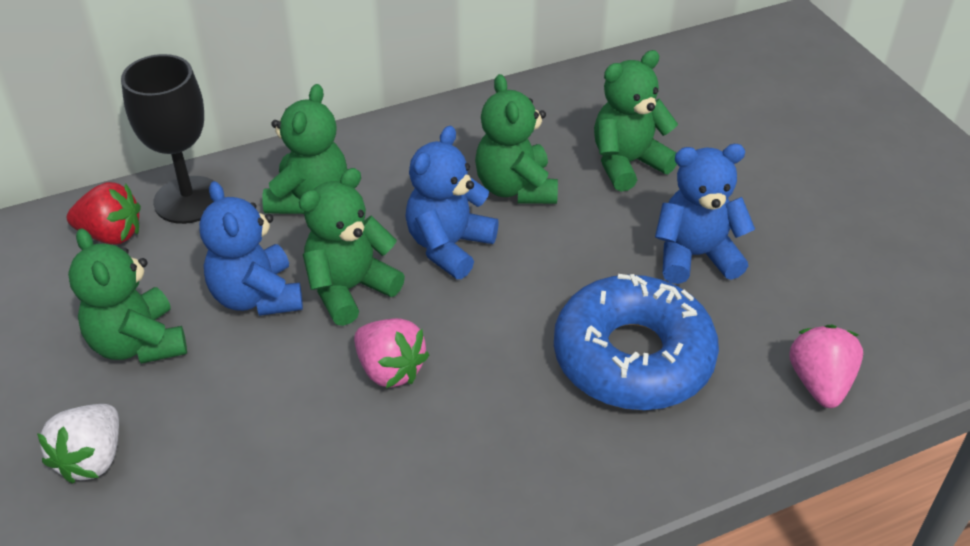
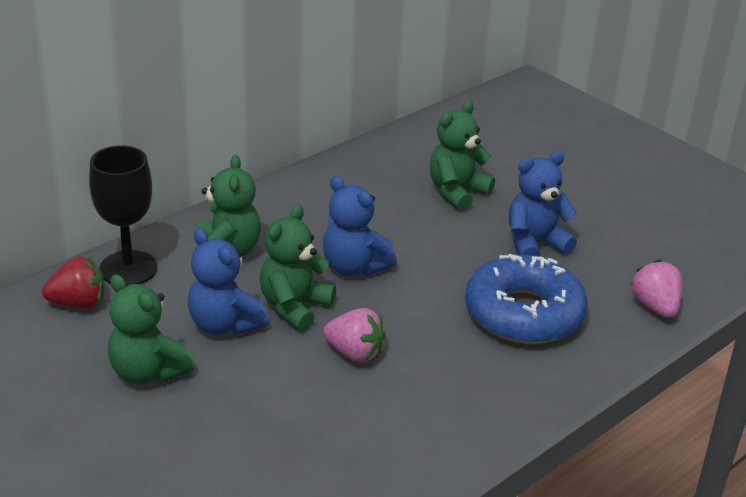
camera: 20 degrees left, 10 degrees down
white strawberry [37,404,119,484] -> none
blue teddy bear [405,126,499,279] -> blue teddy bear turned 60 degrees counterclockwise [323,176,397,276]
green teddy bear [475,74,558,204] -> none

